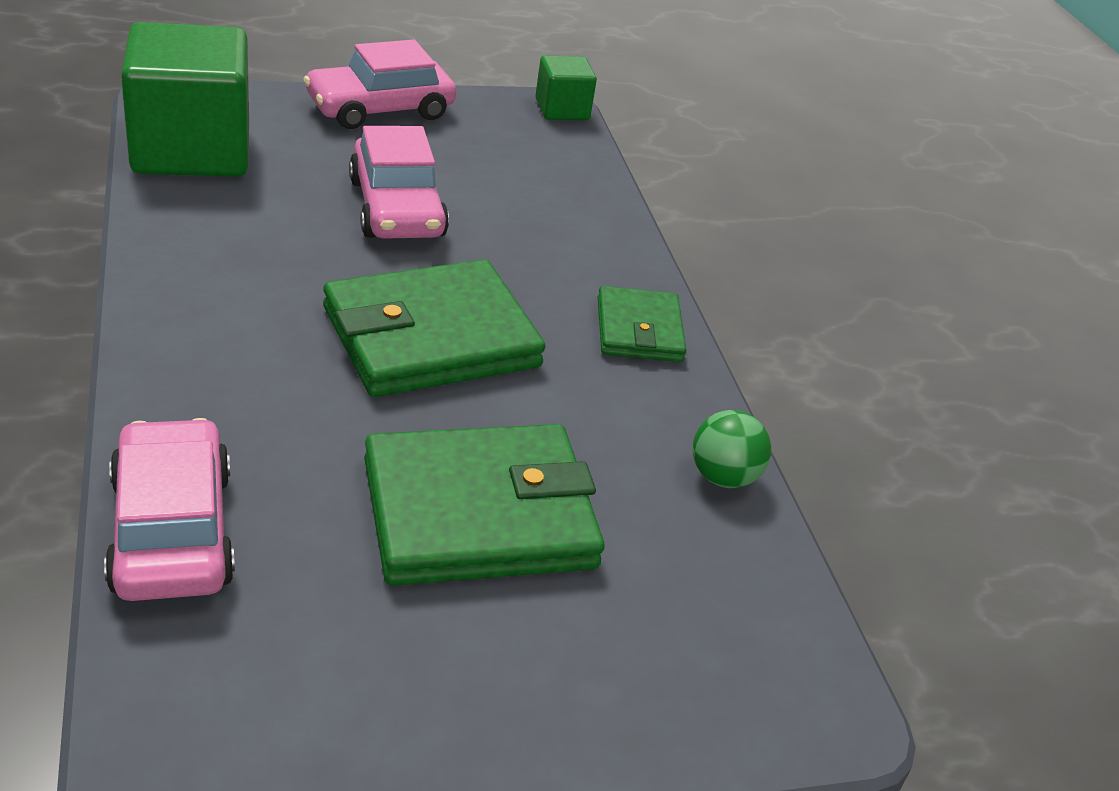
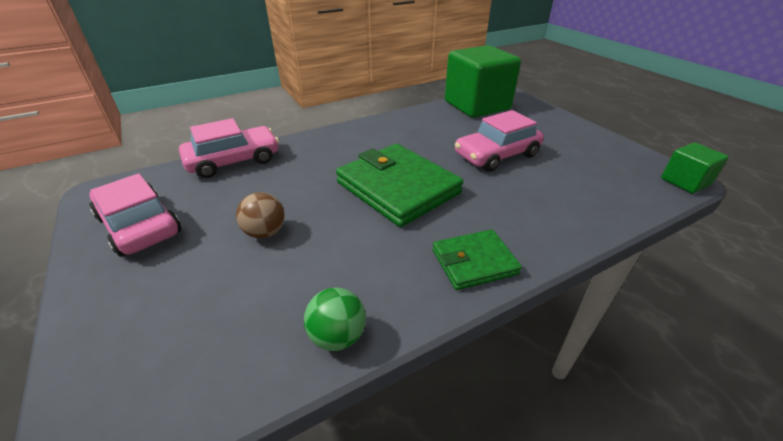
camera: 80 degrees right, 0 degrees up
pink car [304,40,456,129] -> pink car moved to [89,174,181,257]
green wallet [364,424,605,586] -> brown ball [236,192,285,238]

